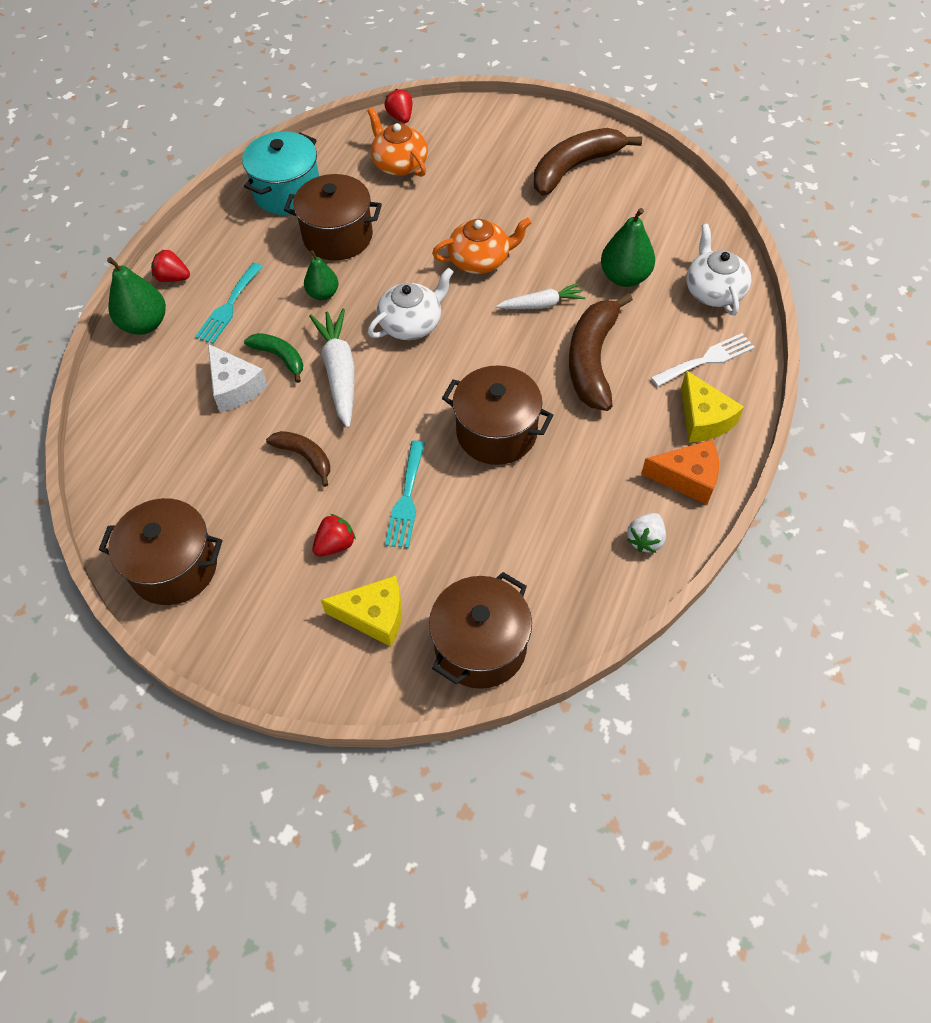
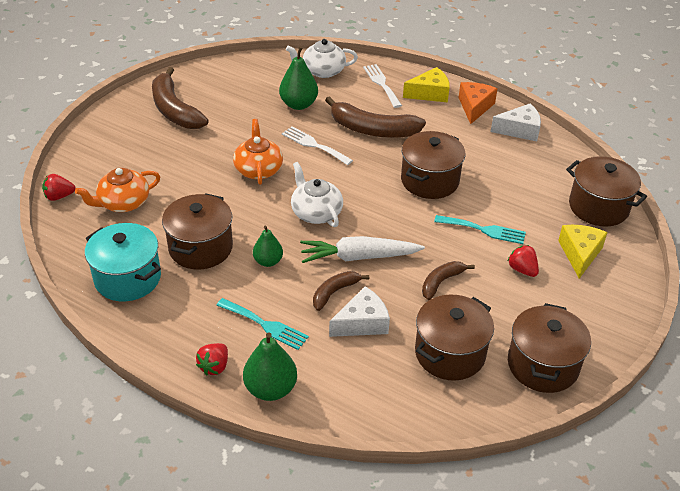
camera: 85 degrees left, 15 degrees down
green banana [244,333,303,383] -> brown banana [313,271,369,311]
white carrot [496,283,585,309] -> white fork [282,126,353,165]
white strawberry [627,513,666,553] -> white cheese [491,103,541,141]
none -> brown pot [415,295,494,381]

